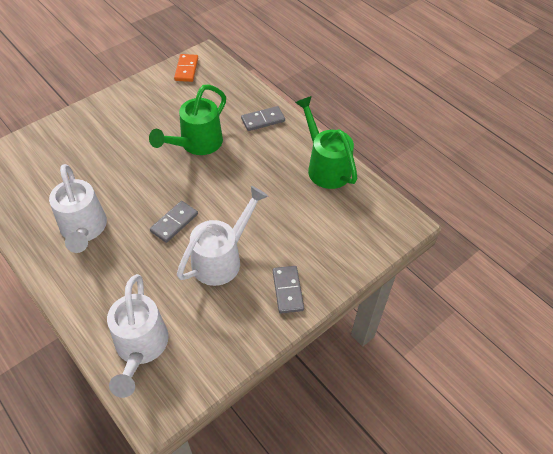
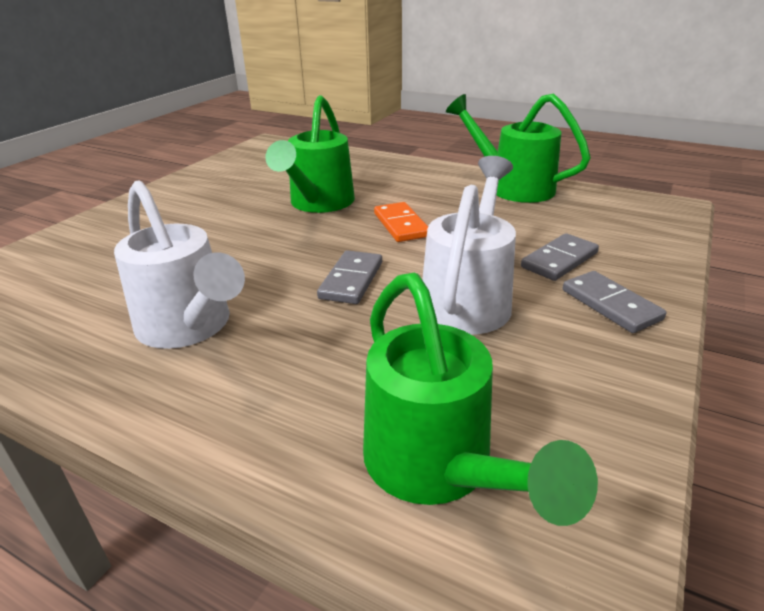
camera: 20 degrees left, 20 degrees down
white watering can [107,274,169,398] -> green watering can [363,273,598,526]
orange domino [174,54,198,82] -> orange domino moved to [374,202,428,242]
grey domino [241,106,285,131] -> grey domino moved to [521,233,599,281]

